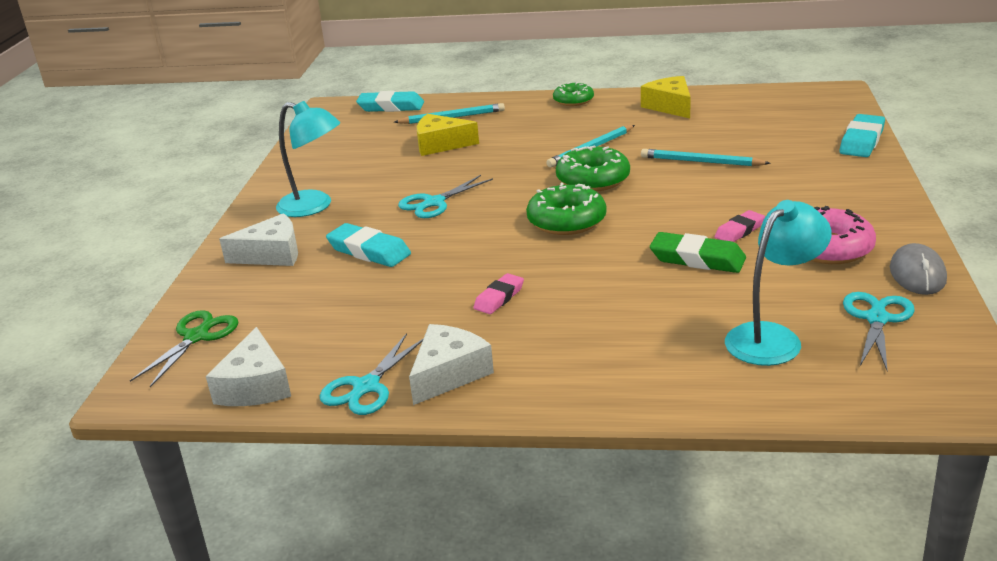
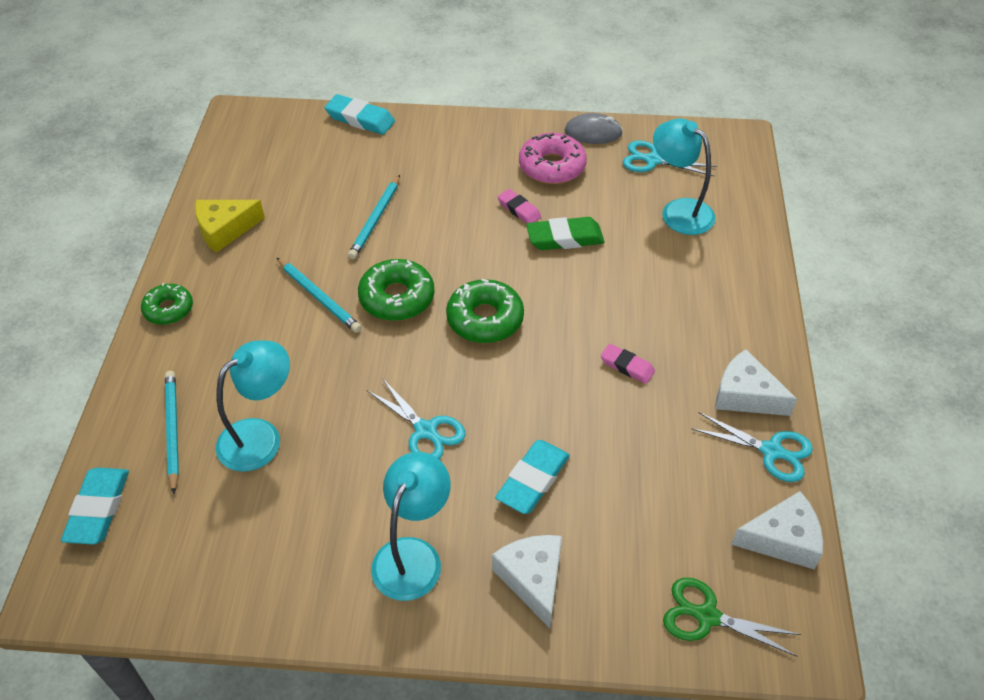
camera: 95 degrees left, 20 degrees up
yellow cheese [417,114,479,156] -> turquoise lamp [216,340,290,472]
green eraser [650,232,746,273] -> green eraser turned 60 degrees clockwise [526,217,605,250]

